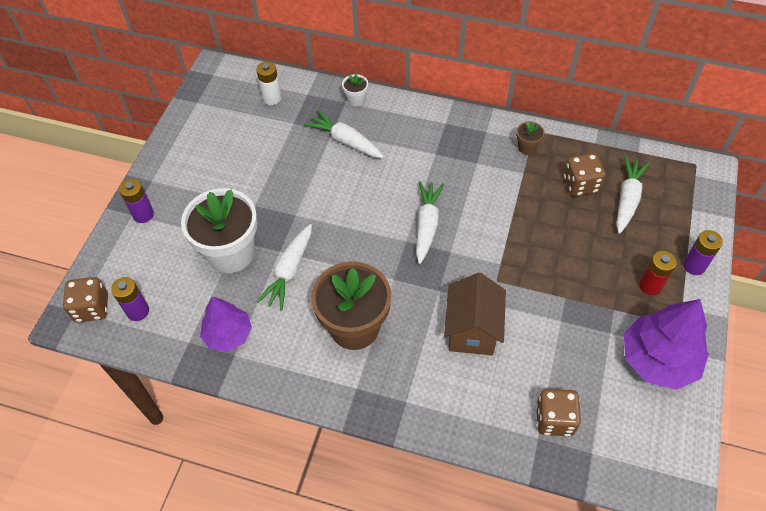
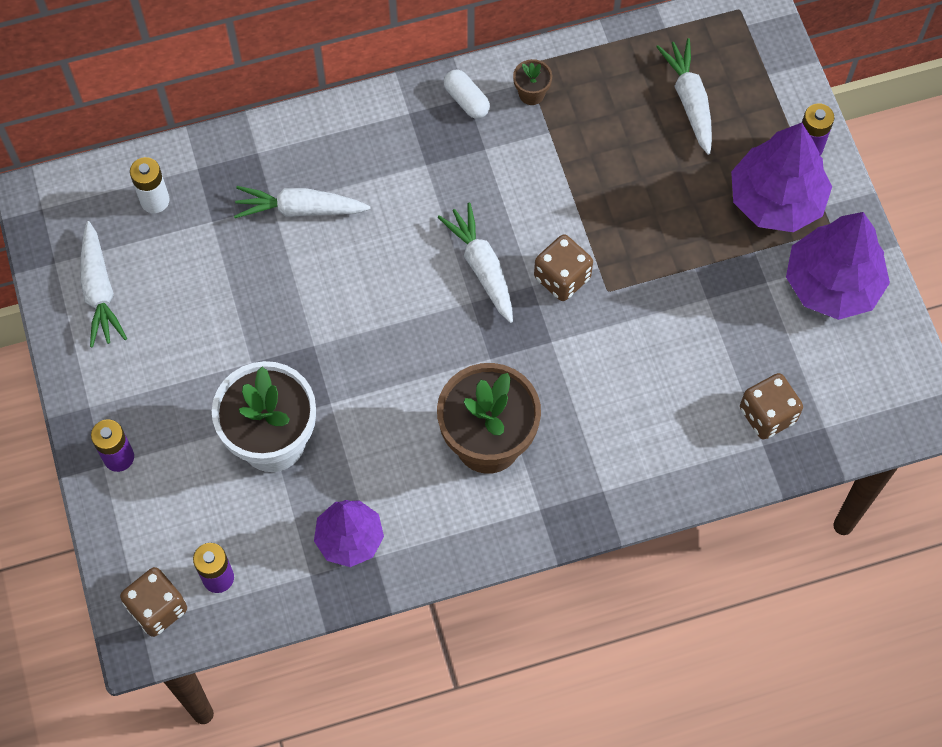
camera: 35 degrees left, 10 degrees up
white carrot [257,224,312,310] -> white carrot moved to [80,221,127,348]
white flower pot [342,74,368,106] -> none
brown house [444,273,506,355] -> none
brown dice [564,153,605,196] -> brown dice moved to [534,234,593,301]
red battery [639,251,677,296] -> purple tree [731,123,832,232]
none -> white capsule [444,70,490,119]

